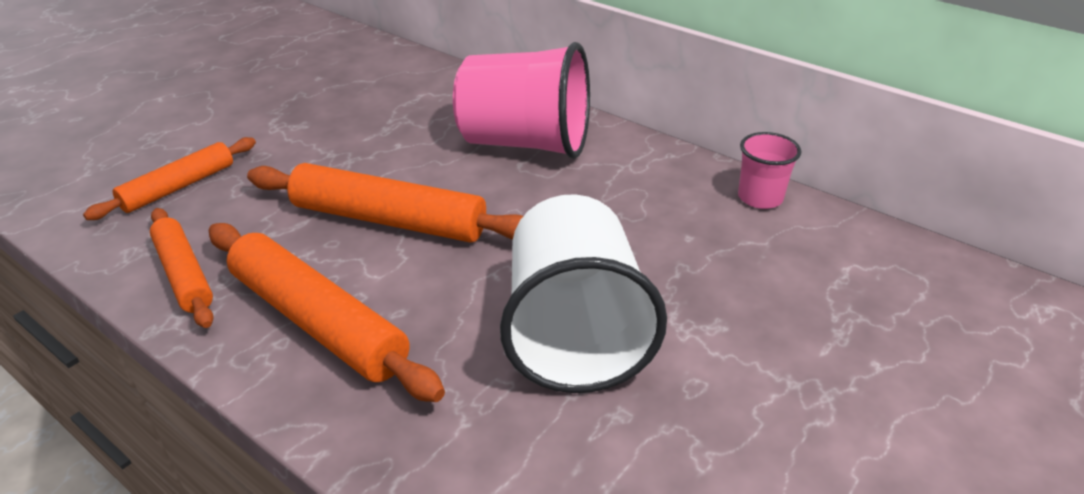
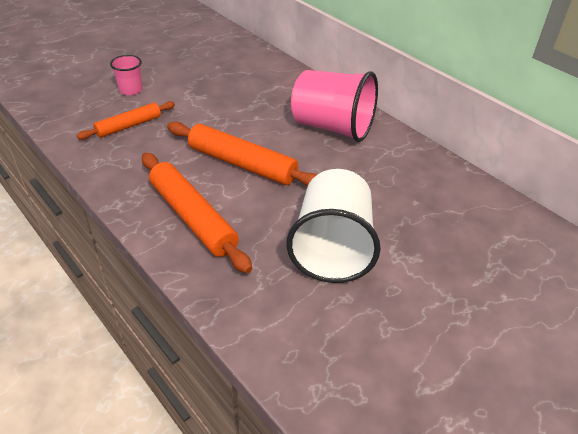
camera: 10 degrees right, 5 degrees up
orange rolling pin [150,208,214,328] -> none
pink cup [738,132,801,209] -> pink cup moved to [110,55,143,95]

